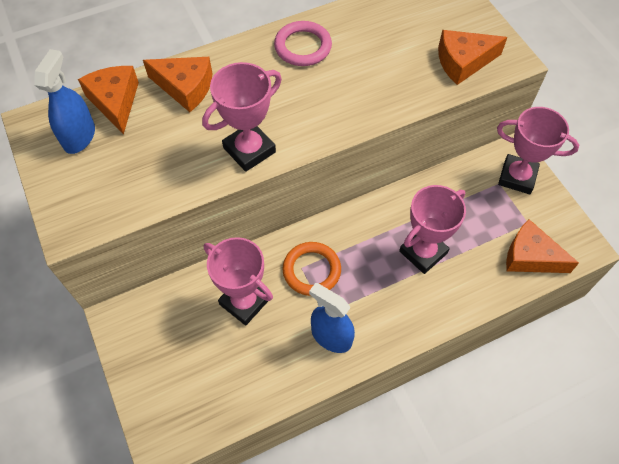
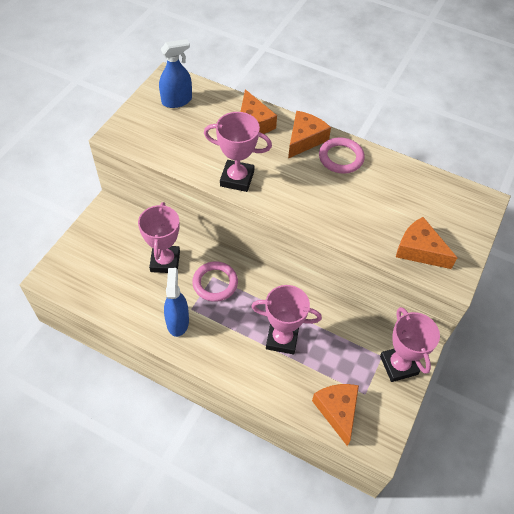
camera: 50 degrees right, 5 degrees down
orange cheese [78,66,139,134] -> orange cheese moved to [288,111,331,158]
orange ring [283,242,341,296] -> pink ring [192,262,238,302]

